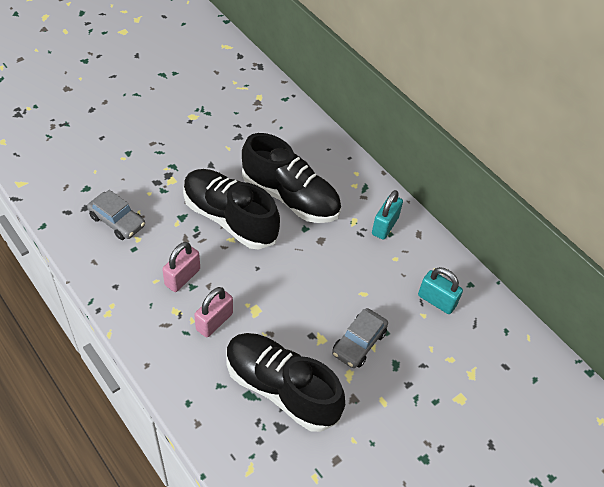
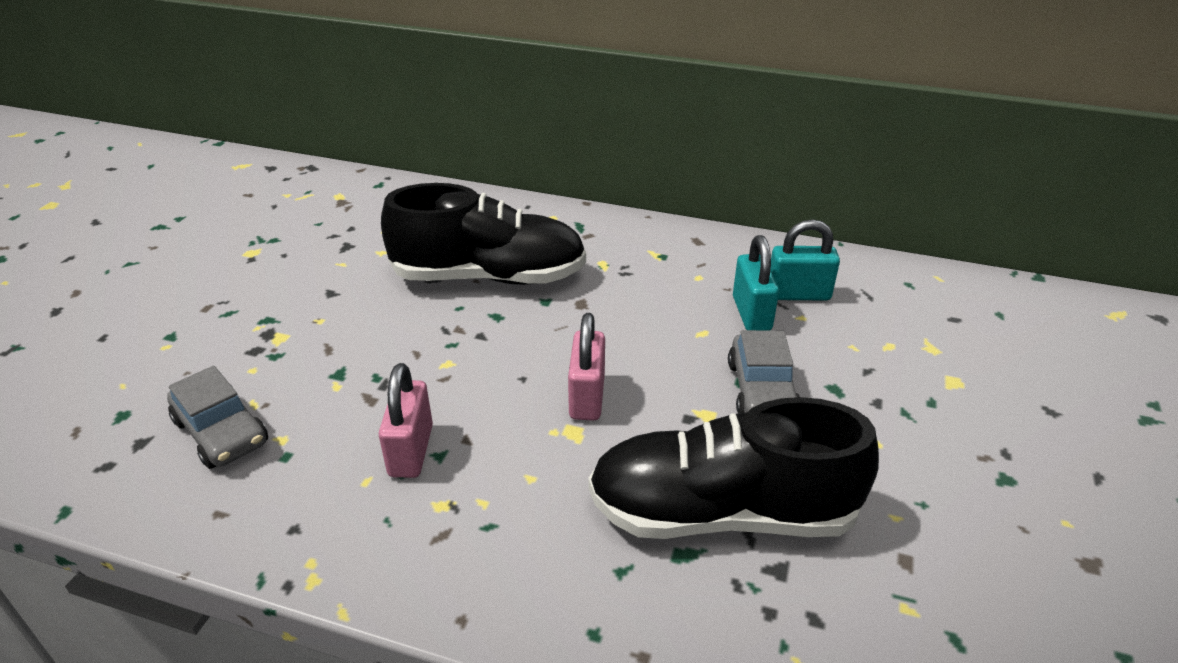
camera: 30 degrees left, 15 degrees down
grey car [87,190,145,240] -> grey car turned 45 degrees clockwise [167,366,268,469]
black shoe [183,169,280,249] -> none
pink padlock [194,287,233,338] -> pink padlock moved to [568,313,605,421]
turquoise padlock [372,190,403,240] -> turquoise padlock moved to [733,235,779,330]

